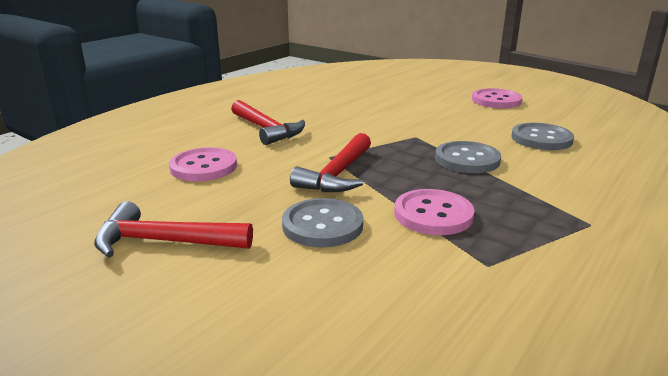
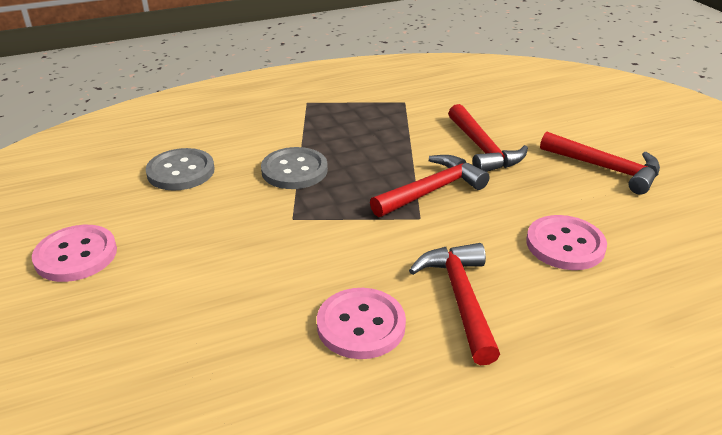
camera: 150 degrees left, 10 degrees up
grey button [282,198,363,248] -> red hammer [448,104,528,172]
pink button [394,189,475,235] -> pink button moved to [317,288,406,359]

